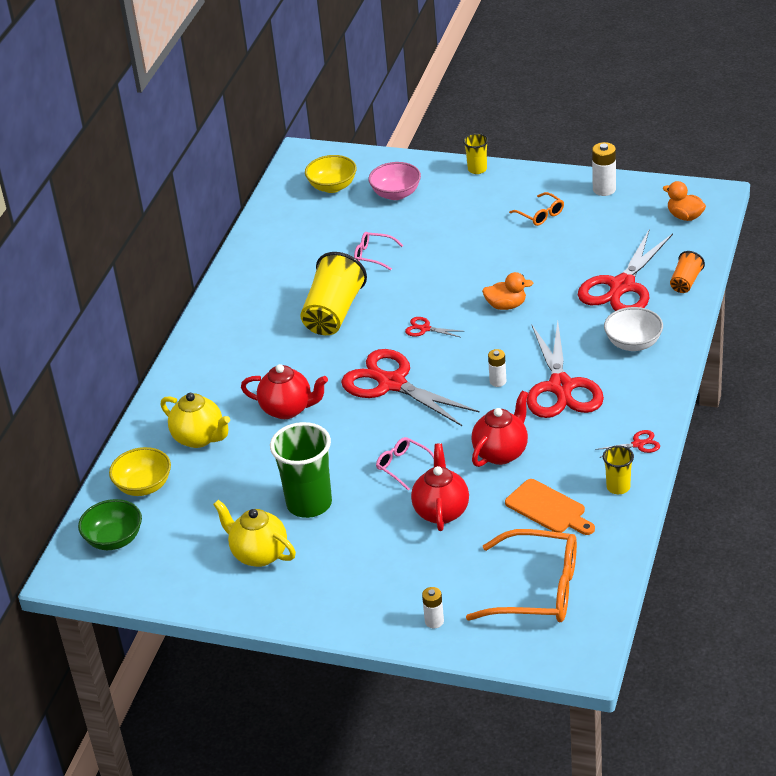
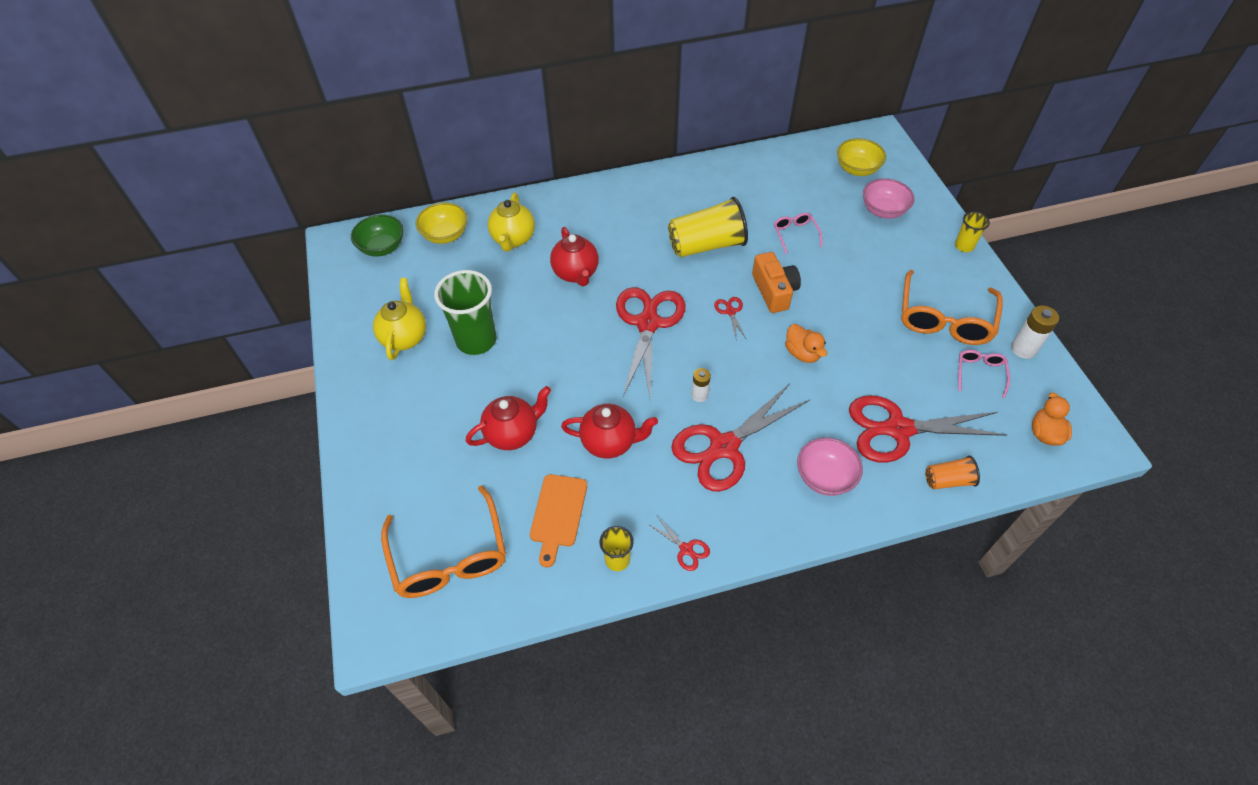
camera: 55 degrees right, 15 degrees up
pink glasses [376,437,434,491] -> pink glasses moved to [958,350,1010,398]
white battery [422,587,444,628] -> none
orange glasses [509,192,564,226] -> orange glasses [901,270,1003,345], size x2.04
white bowl [604,307,663,351] -> pink bowl [797,437,863,496]
none -> orange camera [752,252,801,313]

